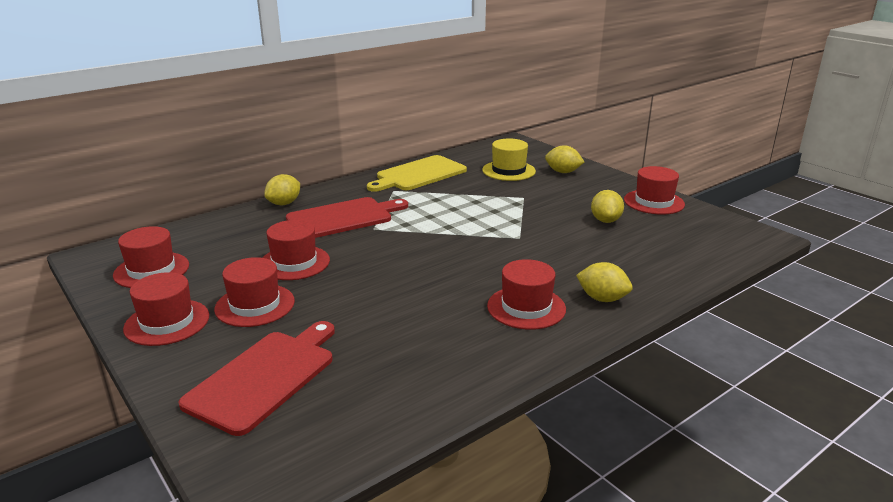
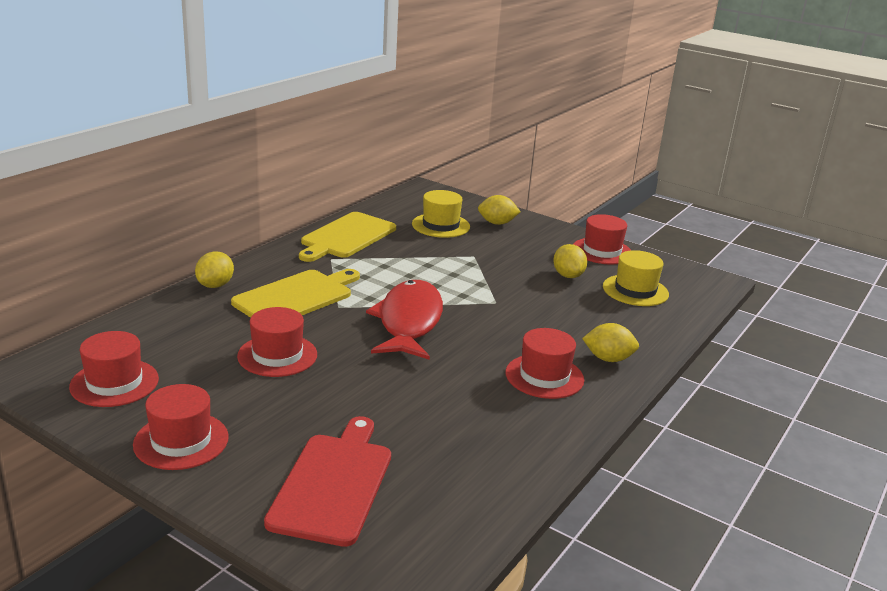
camera: 20 degrees left, 0 degrees up
red hat [214,257,295,327] -> none
red cutting board [286,197,408,238] -> yellow cutting board [231,269,360,318]
none -> red fish [366,280,443,360]
none -> yellow hat [603,250,669,306]

